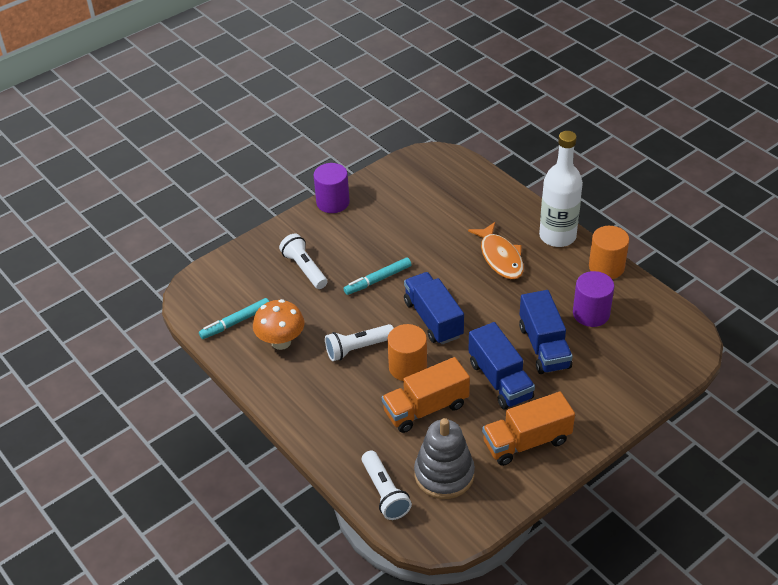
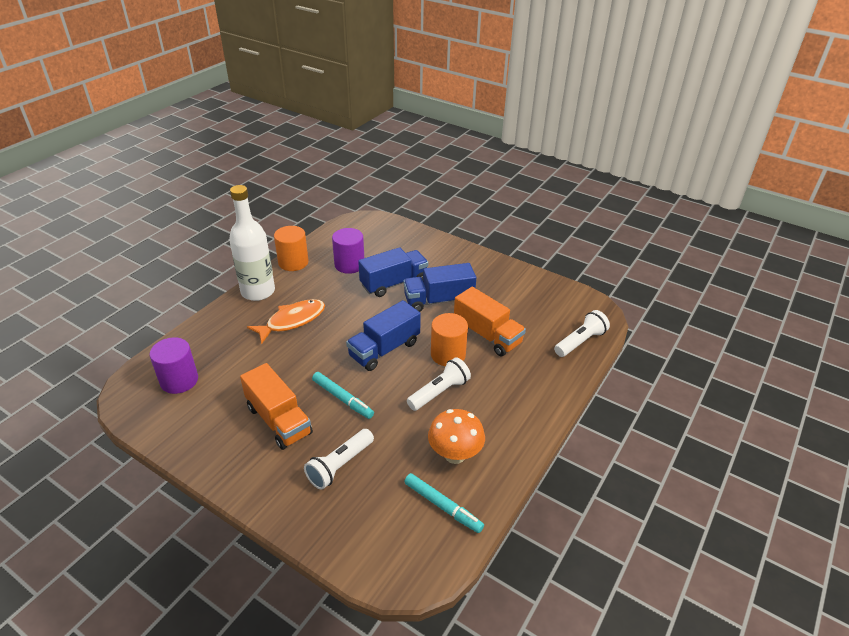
camera: 110 degrees left, 5 degrees down
purple cylinder [314,163,350,213] -> purple cylinder moved to [150,337,198,394]
white flashlight [325,324,394,361] -> white flashlight turned 90 degrees counterclockwise [407,357,471,411]
grey stacking toy [414,418,475,499] -> none
blue truck [468,322,535,410] -> blue truck turned 150 degrees counterclockwise [403,263,476,312]
orange truck [482,392,575,466] -> orange truck moved to [240,363,313,450]

